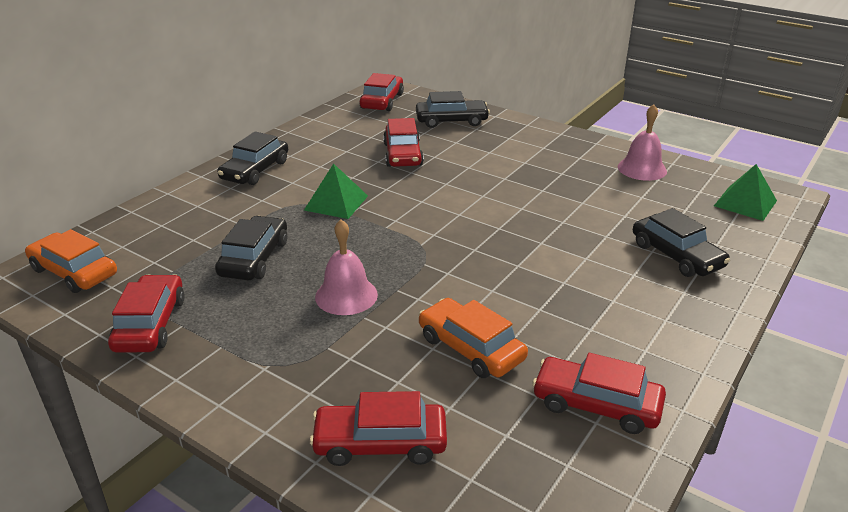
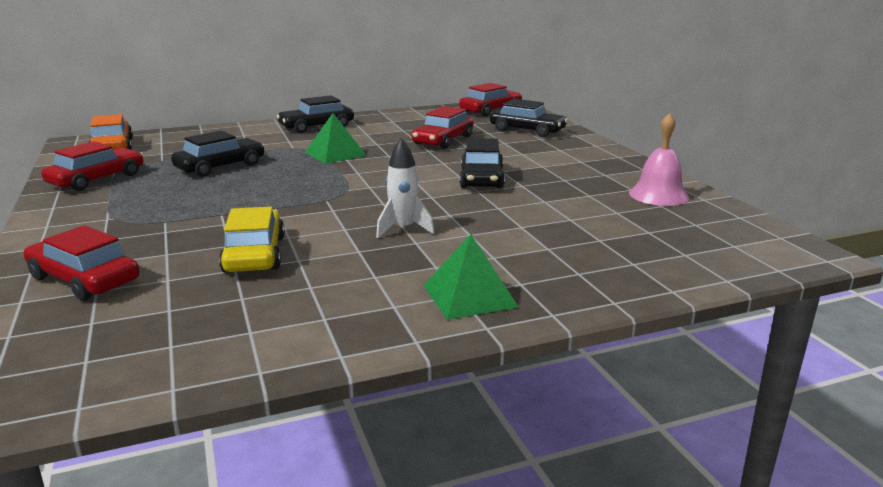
camera: 35 degrees right, 10 degrees down
pink bell [315,219,378,315] -> none
orange car [419,298,528,378] -> yellow car [219,207,285,273]
red car [532,353,666,434] -> none
black car [633,208,730,277] -> black car moved to [460,138,505,189]
green pyramid [714,164,777,221] -> green pyramid moved to [423,234,519,320]
none -> white rocket [376,138,435,238]

